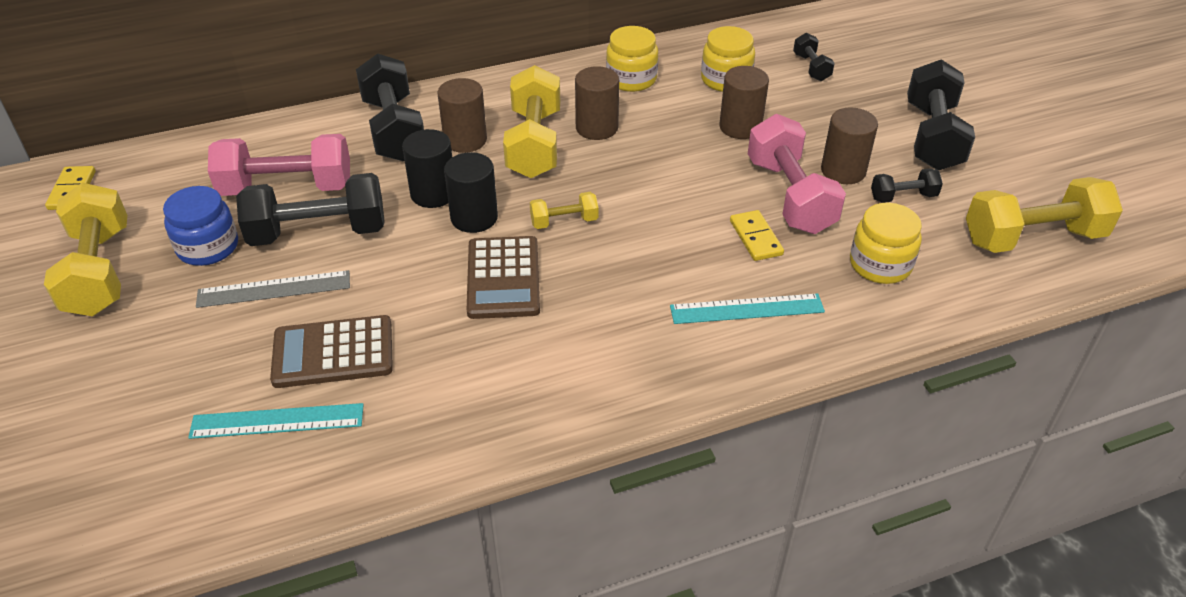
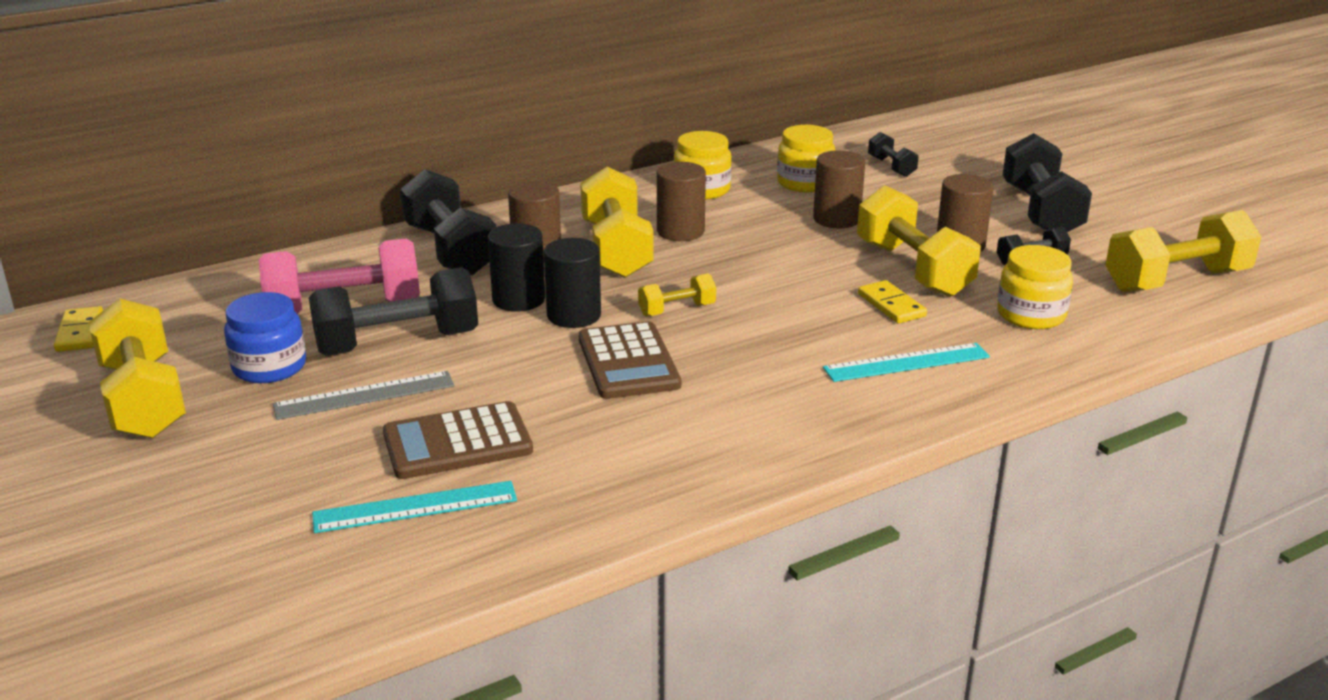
camera: 10 degrees left, 15 degrees down
pink dumbbell [748,114,846,234] -> yellow dumbbell [857,185,981,297]

